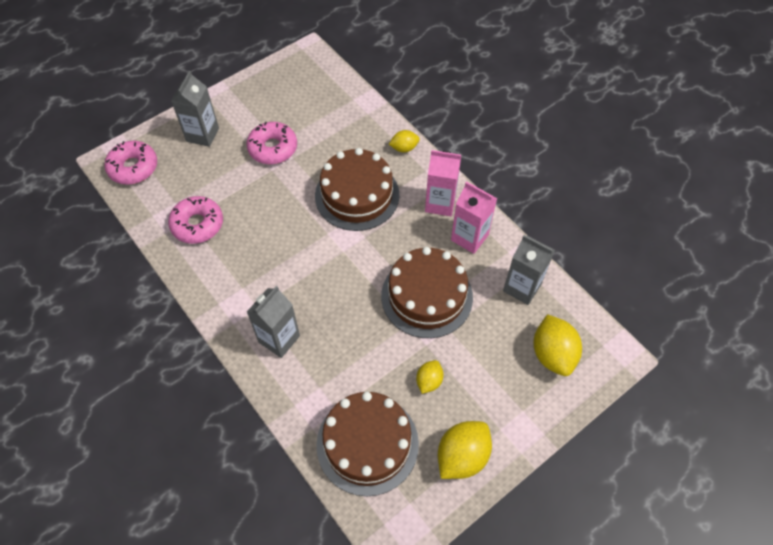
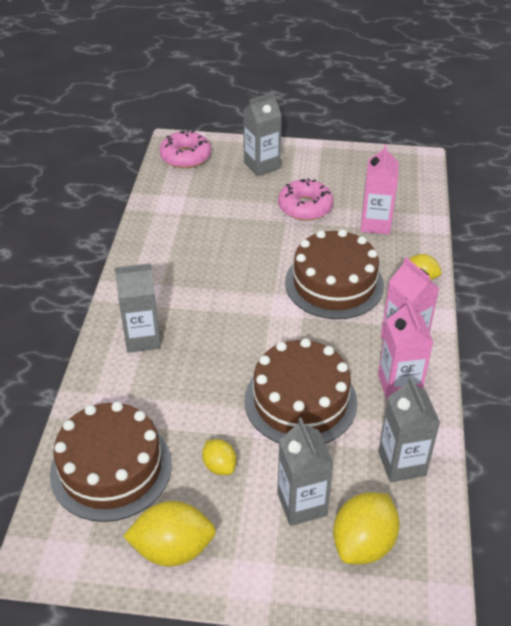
camera: 45 degrees right, 15 degrees down
pink donut [168,196,223,244] -> none
yellow lemon [416,360,444,394] -> yellow lemon turned 75 degrees clockwise [202,439,237,475]
none -> grey carton [277,418,334,526]
none -> pink carton [361,144,399,234]

